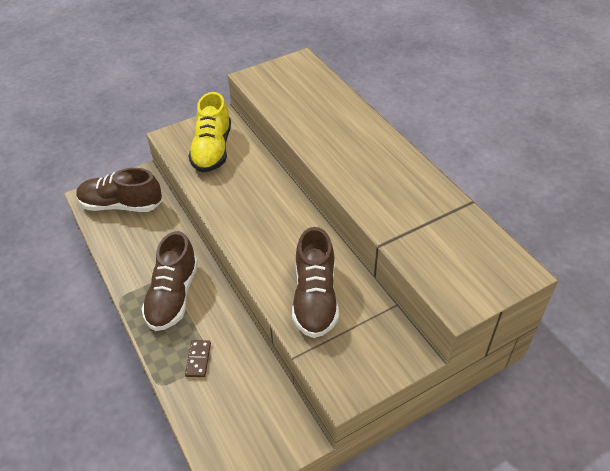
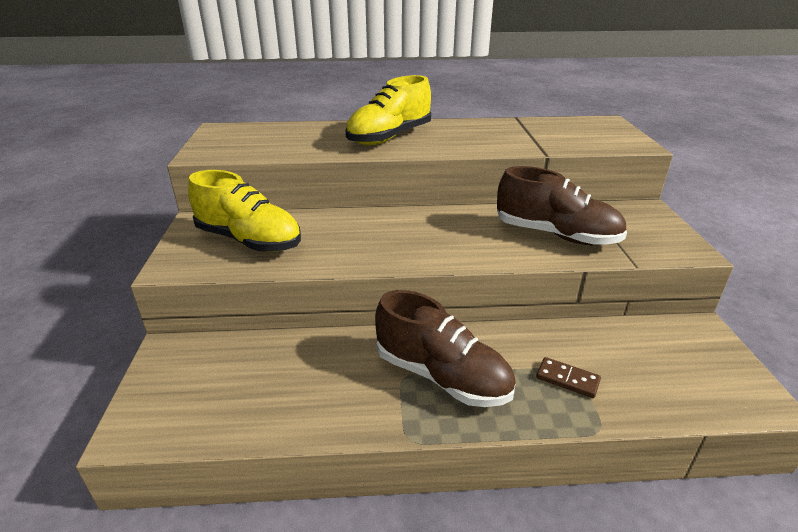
camera: 65 degrees left, 15 degrees down
brown shoe [76,168,162,212] -> none
none -> yellow shoe [346,75,431,145]

